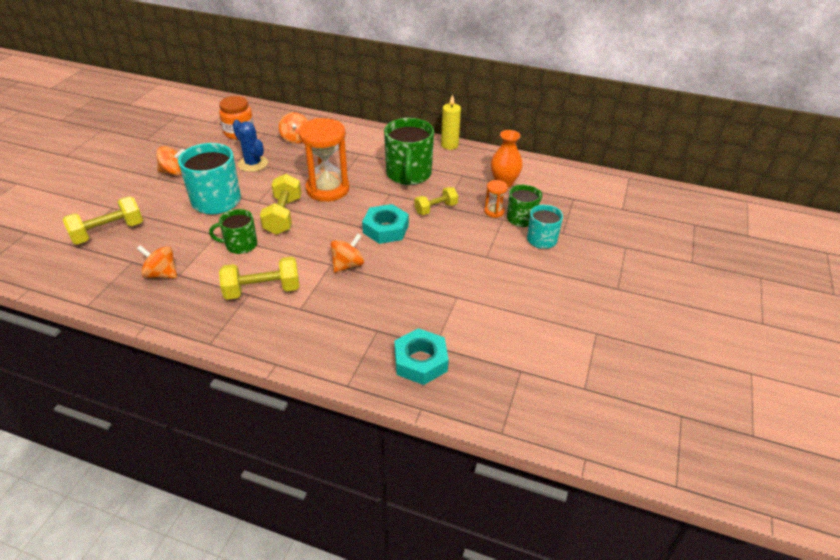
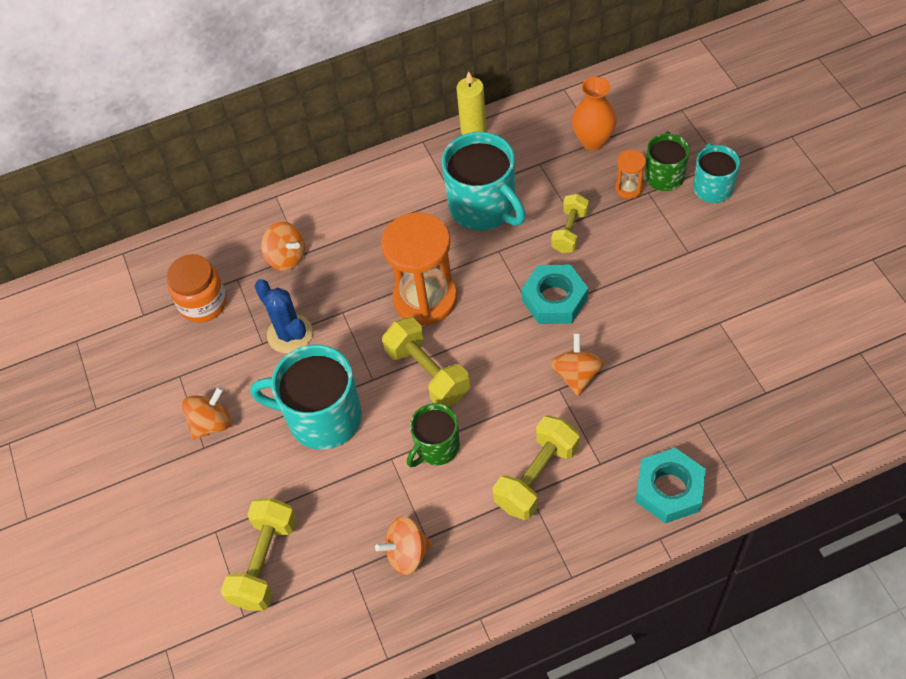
camera: 35 degrees left, 15 degrees up
blue cactus [232,120,268,172] -> blue cactus turned 45 degrees clockwise [254,279,313,354]
green mug [384,118,434,185] -> turquoise mug [441,132,526,230]
turquoise nut [394,328,448,385] -> turquoise nut moved to [635,448,706,524]

